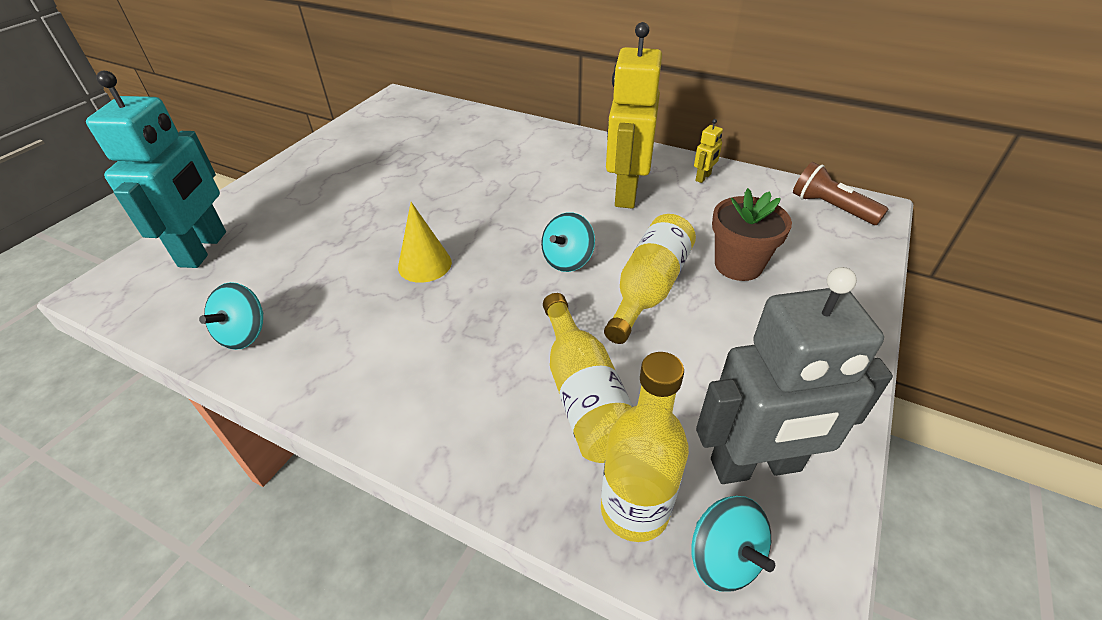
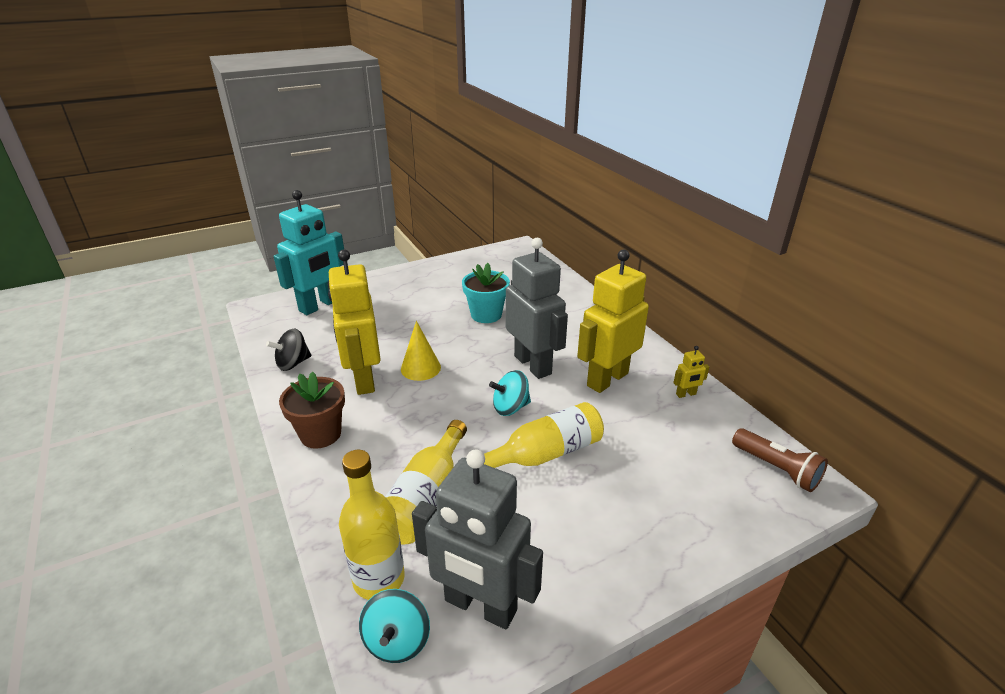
camera: 35 degrees right, 10 degrees down
turquoise spinning top [199,282,264,350] -> black spinning top [266,328,311,371]
brown flower pot [712,188,792,281] -> brown flower pot moved to [279,371,345,449]
brown flashlight [793,162,888,225] -> brown flashlight turned 150 degrees clockwise [732,428,828,492]
none -> yellow robot [328,249,381,395]
none -> turquoise flower pot [462,263,510,323]
none -> grey robot [506,238,568,379]

